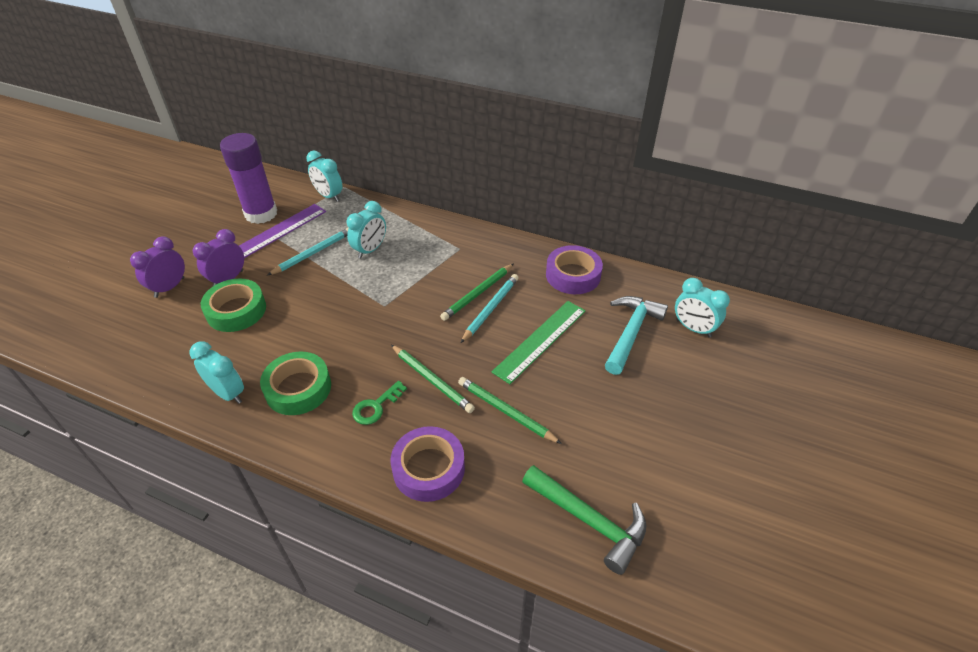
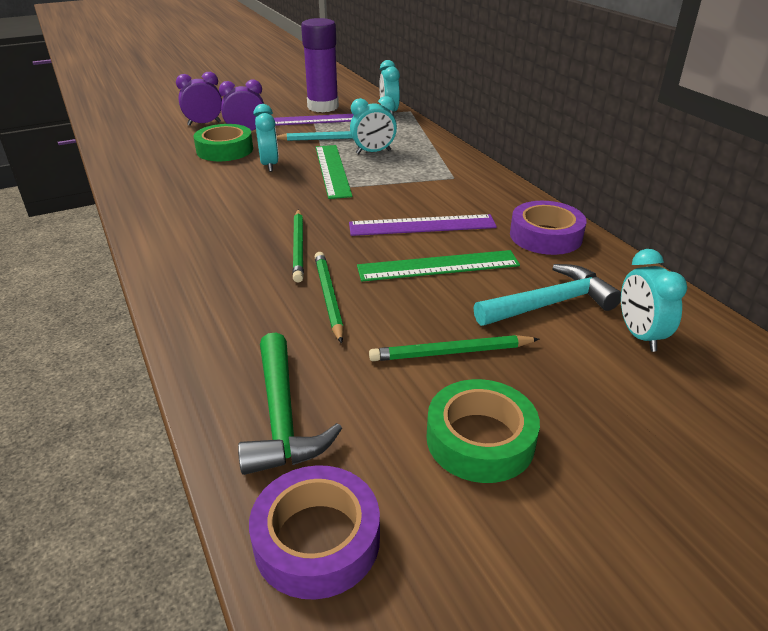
camera: 40 degrees right, 10 degrees down
turquoise clock [190,341,244,404] -> turquoise clock moved to [253,104,279,172]
green tape [260,352,331,415] -> green tape moved to [427,379,540,483]
green key [352,381,407,425] -> none
purple tape [390,426,465,502] -> purple tape moved to [249,465,380,600]
green pencil [440,263,514,321] -> green pencil moved to [369,335,539,361]
turquoise pencil [461,274,518,343] -> purple ruler [349,214,497,236]
none -> green ruler [316,145,353,199]

